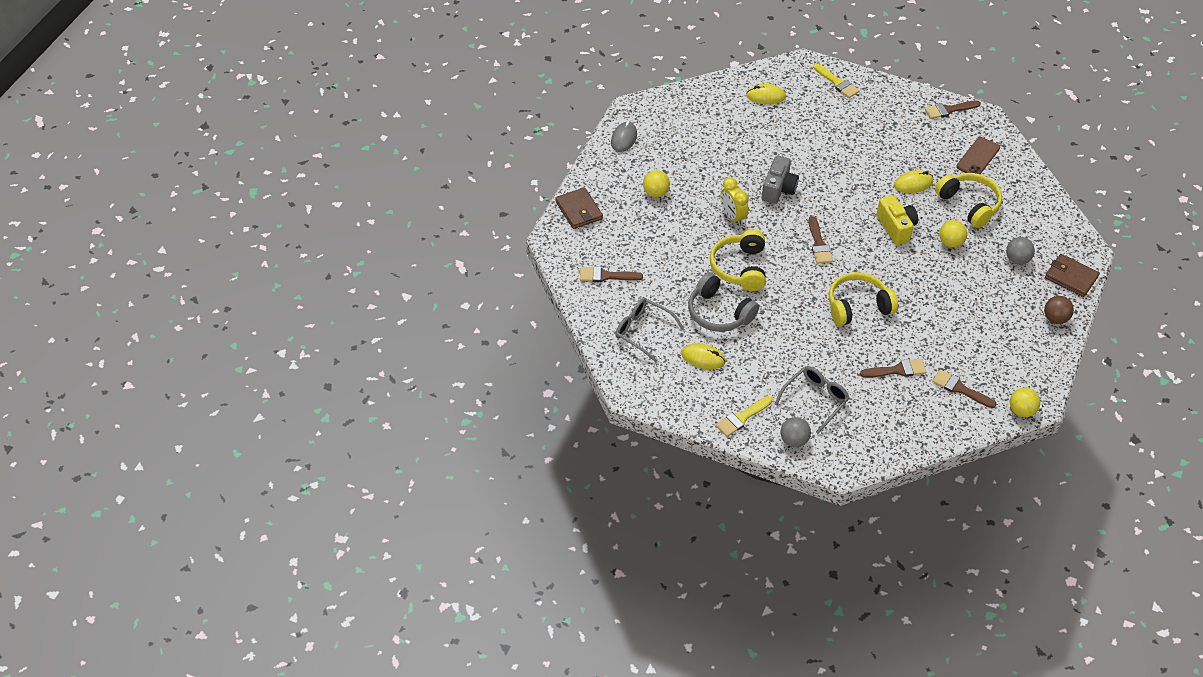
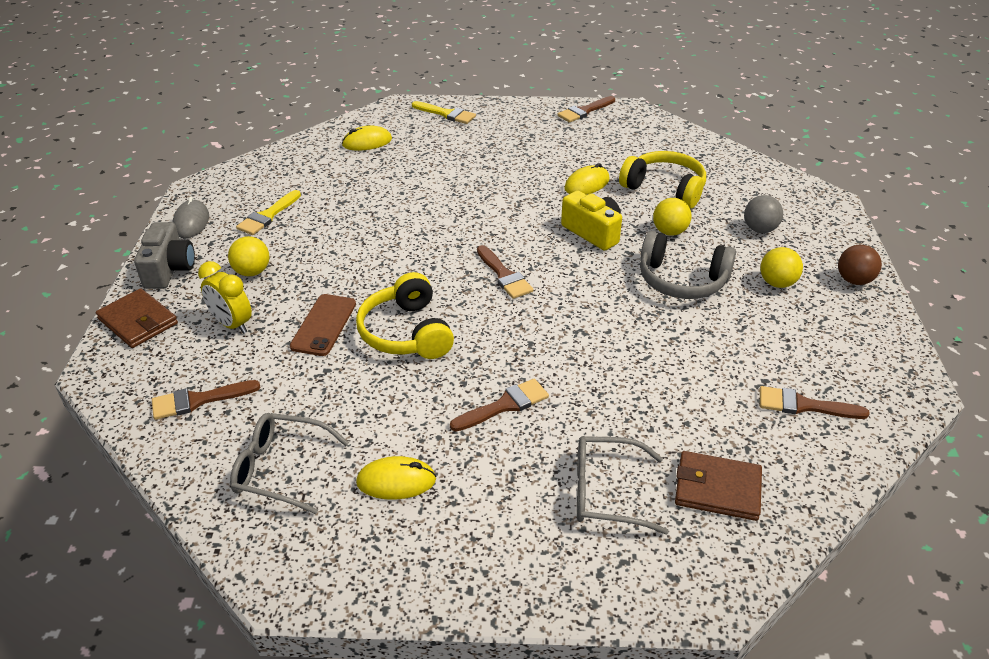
camera: 20 degrees left, 10 degrees down
grey headphones [688,272,759,332] -> grey headphones moved to [640,231,736,299]
yellow brush [716,396,773,437] -> yellow brush moved to [236,190,301,235]
yellow clock [720,177,749,226] -> yellow clock moved to [198,261,252,334]
grey camera [761,155,799,204] -> grey camera moved to [134,222,195,289]
grey glasses [774,366,849,434] -> grey glasses turned 105 degrees counterclockwise [577,436,669,534]
grey ball [781,417,811,447] -> none
yellow headphones [829,272,898,326] -> none
brown brush [860,359,926,378] -> brown brush moved to [450,379,549,431]
brown phone [956,137,1000,174] -> brown phone moved to [290,294,356,356]
yellow ball [1010,388,1040,417] -> yellow ball moved to [760,247,803,288]
brown wallet [1045,254,1100,297] -> brown wallet moved to [675,451,762,521]

